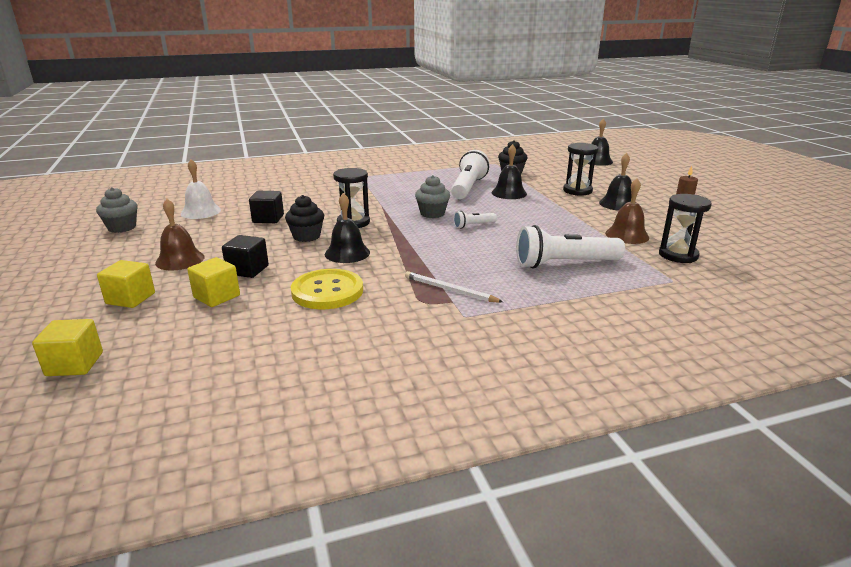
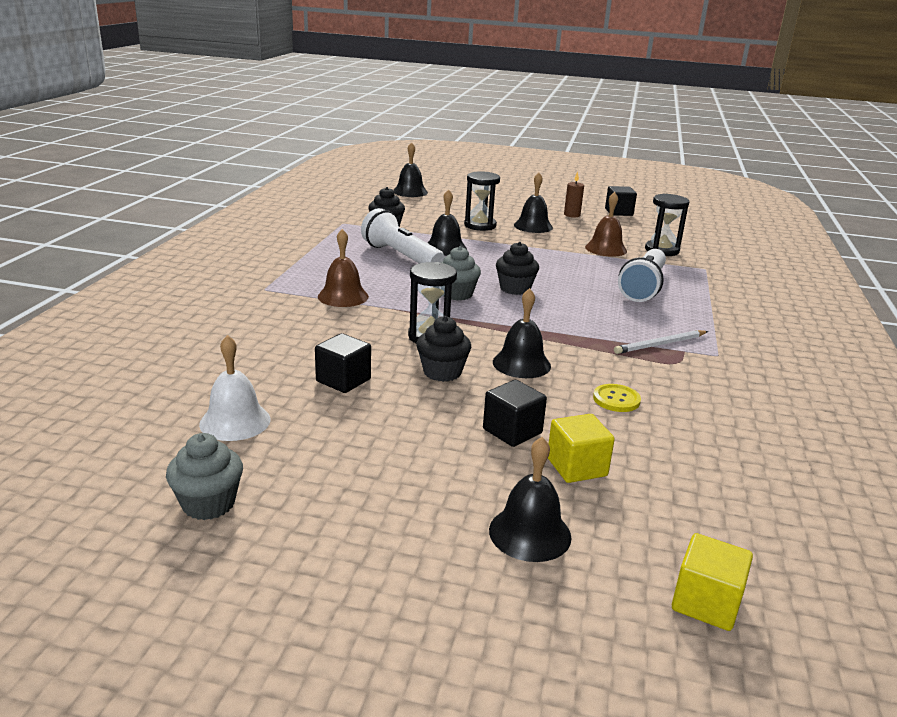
camera: 60 degrees left, 0 degrees up
yellow cube [97,260,155,308] -> black bell [489,437,572,562]
brown bell [155,199,204,270] -> brown bell moved to [318,229,369,307]
yellow button [291,269,363,309] -> yellow button [593,384,641,412], size x0.54
white flashlight [453,211,497,229] -> black cupcake [496,242,539,295]
none -> black cube [605,186,637,216]

